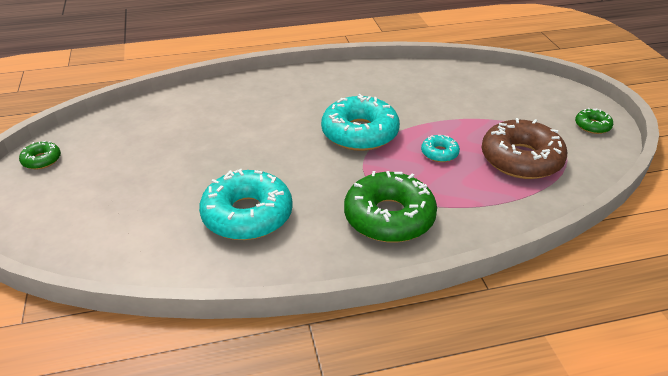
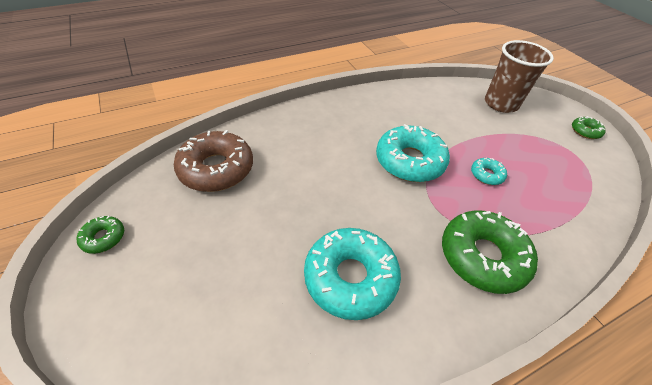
camera: 15 degrees left, 10 degrees up
brown donut [482,118,567,179] -> brown donut moved to [174,130,253,192]
none -> brown cup [485,40,554,113]

